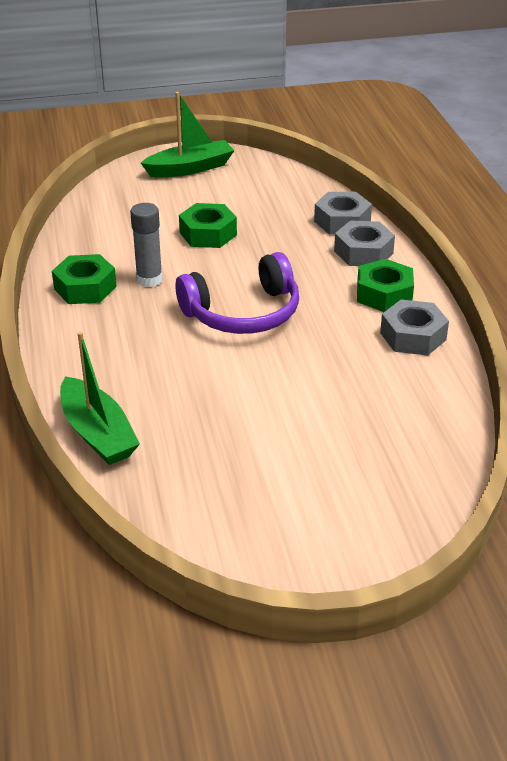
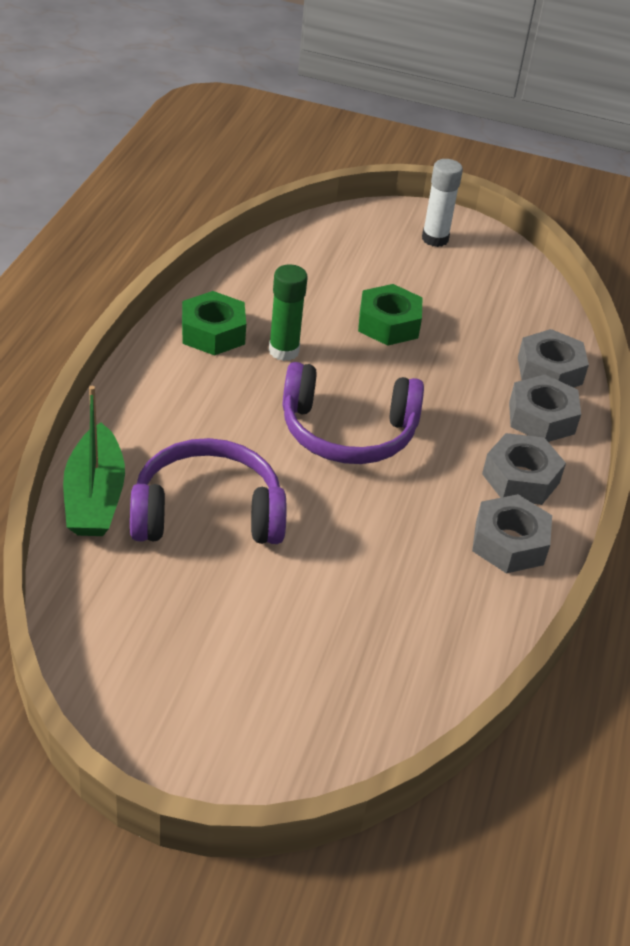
camera: 25 degrees right, 5 degrees up
grey glue stick [130,203,163,287] -> green glue stick [269,265,308,361]
green boat [141,92,235,178] -> white glue stick [422,159,463,247]
green nut [357,259,414,312] -> grey nut [482,433,566,505]
none -> purple headphones [130,438,286,544]

